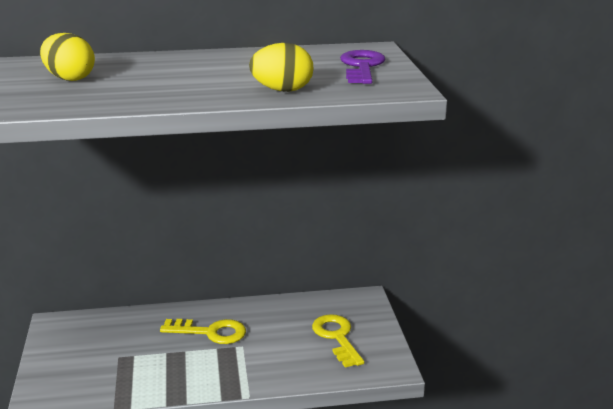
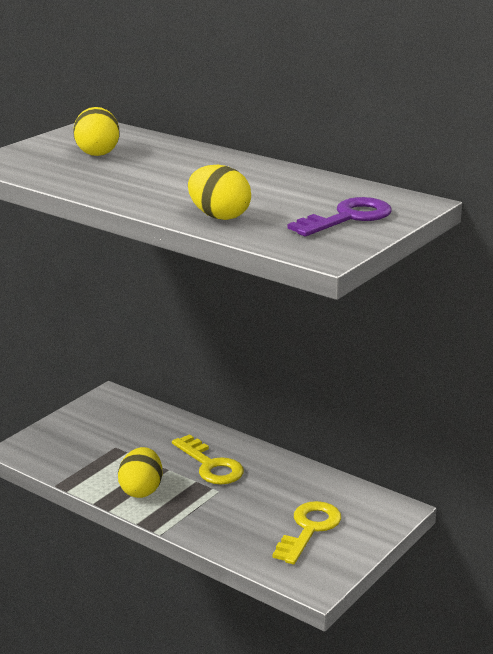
camera: 45 degrees right, 0 degrees up
none -> yellow egg [118,447,162,498]

